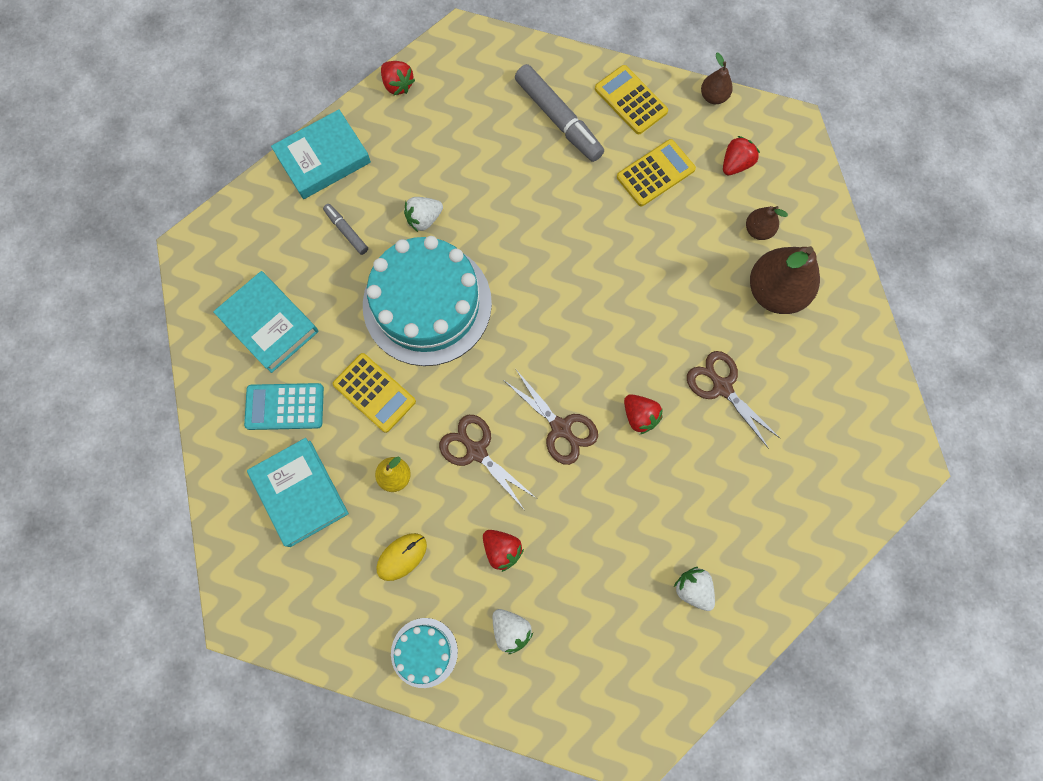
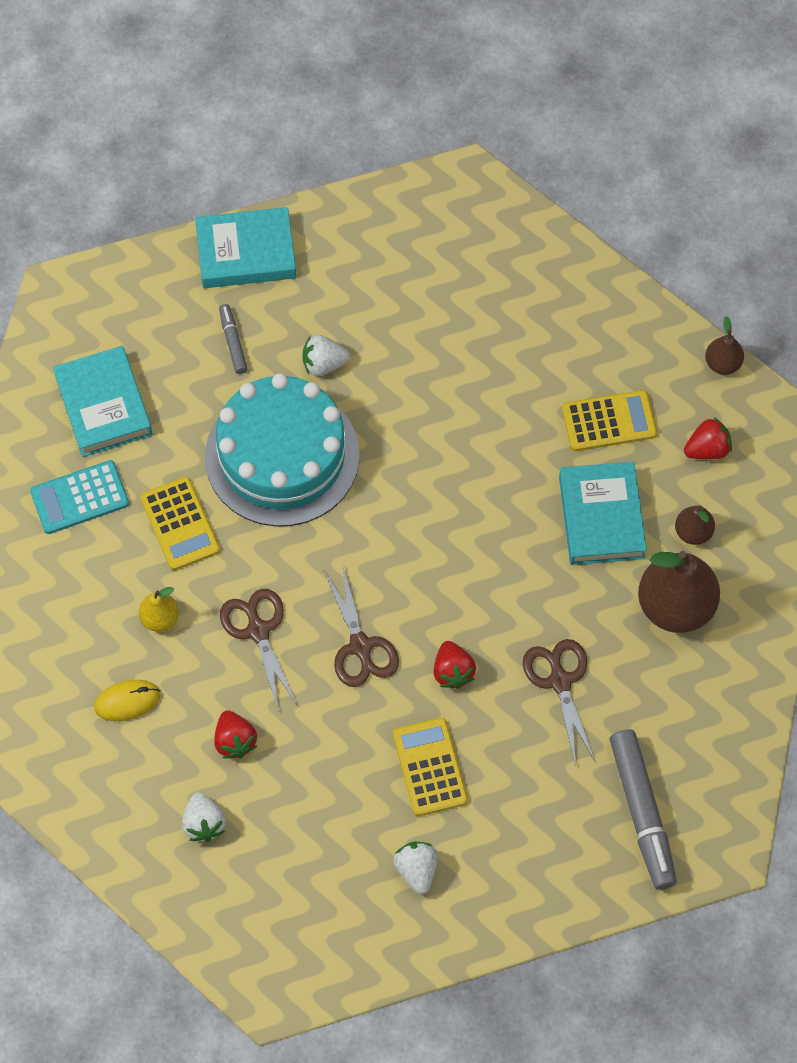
camera: 25 degrees right, 10 degrees down
turquoise calculator [244,383,324,430] -> turquoise calculator turned 45 degrees counterclockwise [30,460,129,534]
turquoise book [247,438,349,547] -> turquoise book moved to [559,462,647,565]
red strawberry [381,61,415,95] -> none
turquoise cake [391,618,458,688] -> none
grey marker [515,64,604,162] -> grey marker moved to [609,730,677,890]
yellow calculator [595,65,668,134] -> yellow calculator moved to [393,718,468,816]

